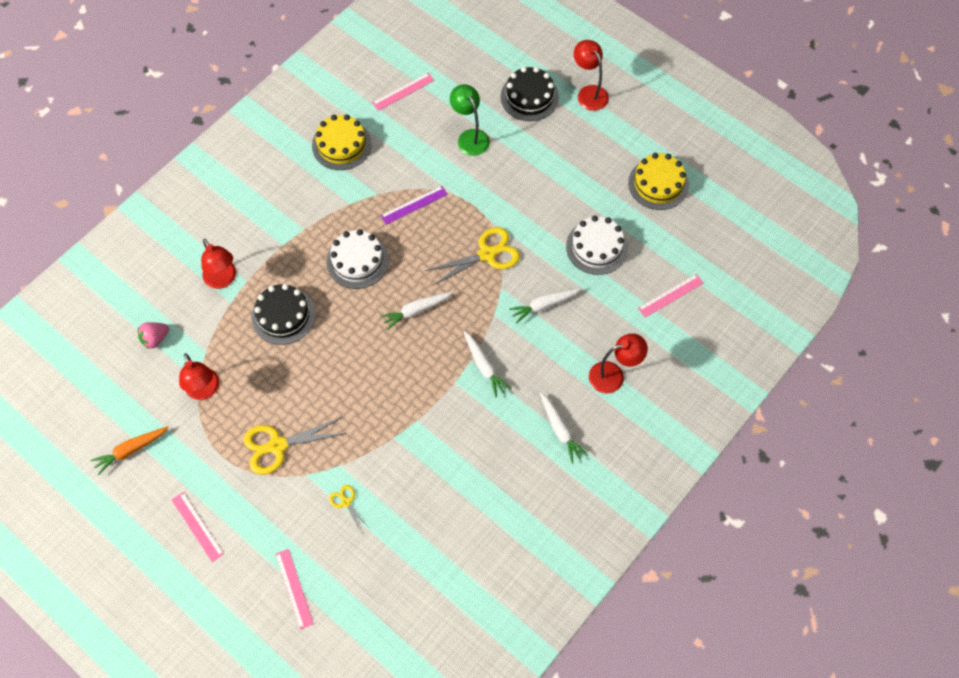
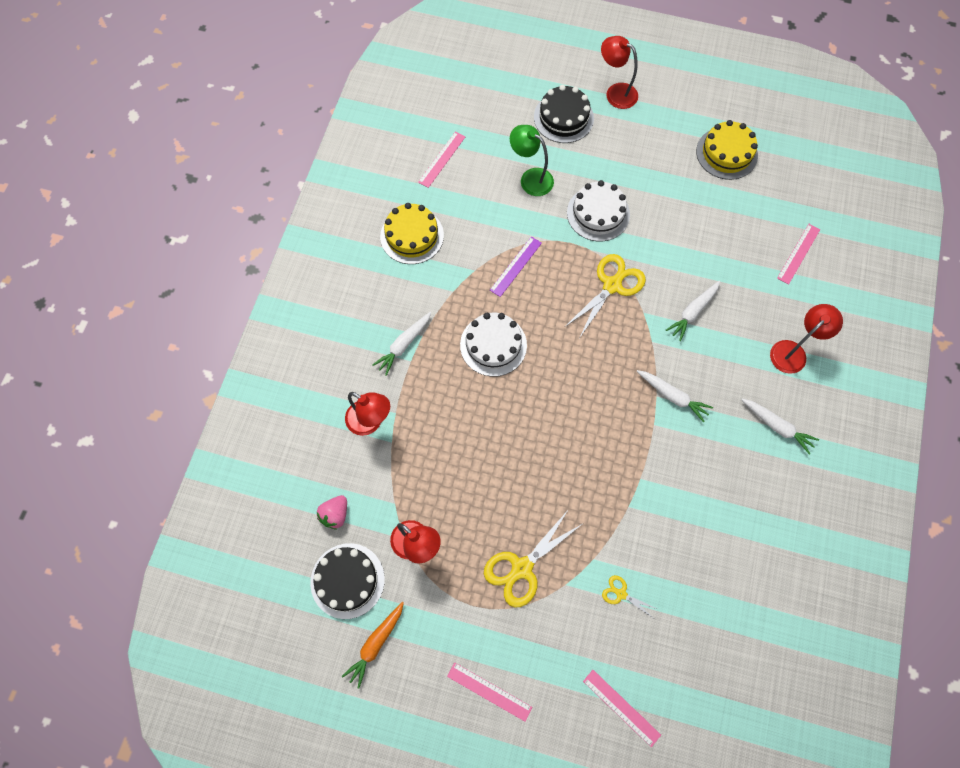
camera: 25 degrees left, 5 degrees up
black cake [251,284,316,345] -> black cake moved to [310,543,385,619]
white carrot [380,291,453,330] -> white carrot moved to [372,312,431,376]
white cake [566,215,628,275] -> white cake moved to [567,180,630,241]

